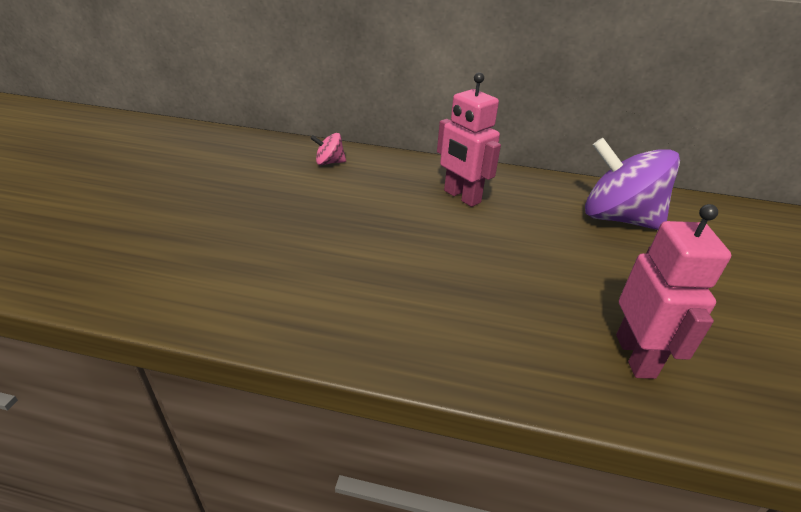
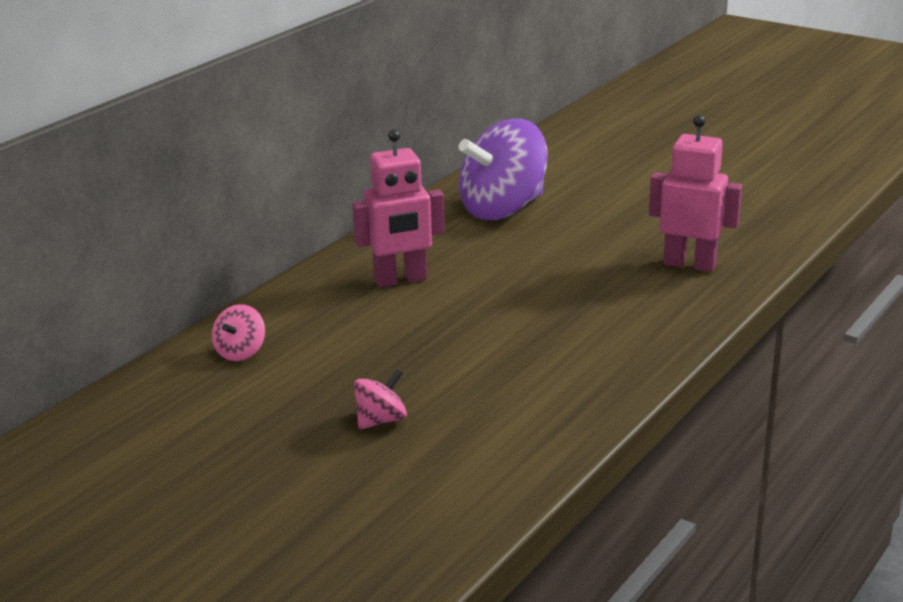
camera: 65 degrees left, 10 degrees down
none -> pink spinning top [354,369,407,430]

